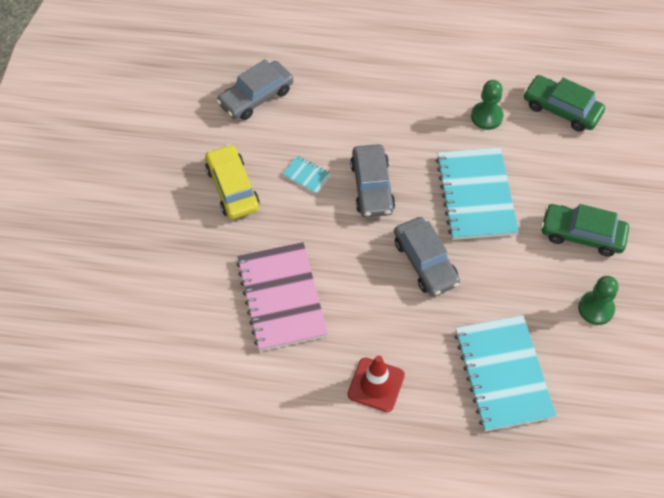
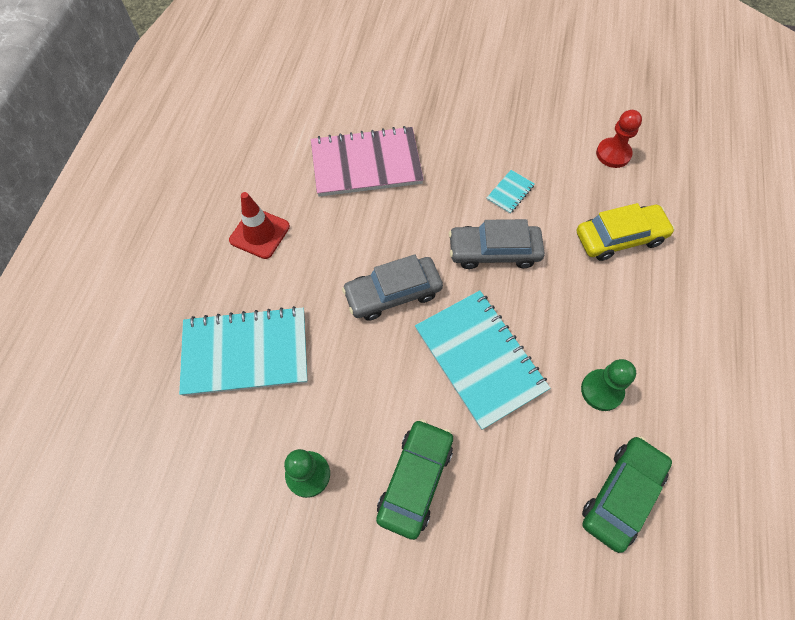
camera: 95 degrees right, 5 degrees up
yellow car [205,144,260,219] -> yellow car moved to [577,203,675,261]
grey car [217,59,293,120] -> red pawn [596,110,642,168]
turquoise notebook [436,148,519,240] -> turquoise notebook turned 60 degrees clockwise [415,290,550,430]

